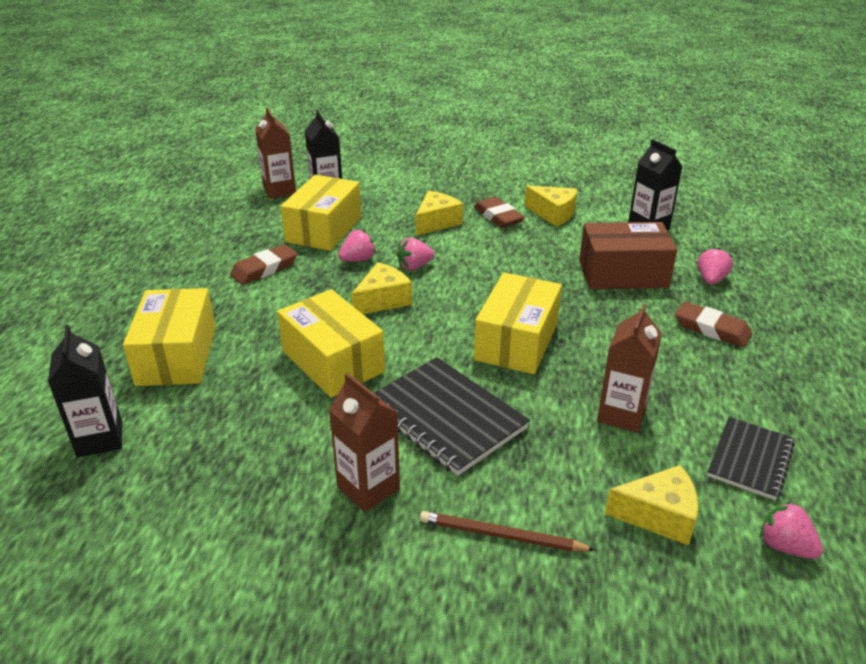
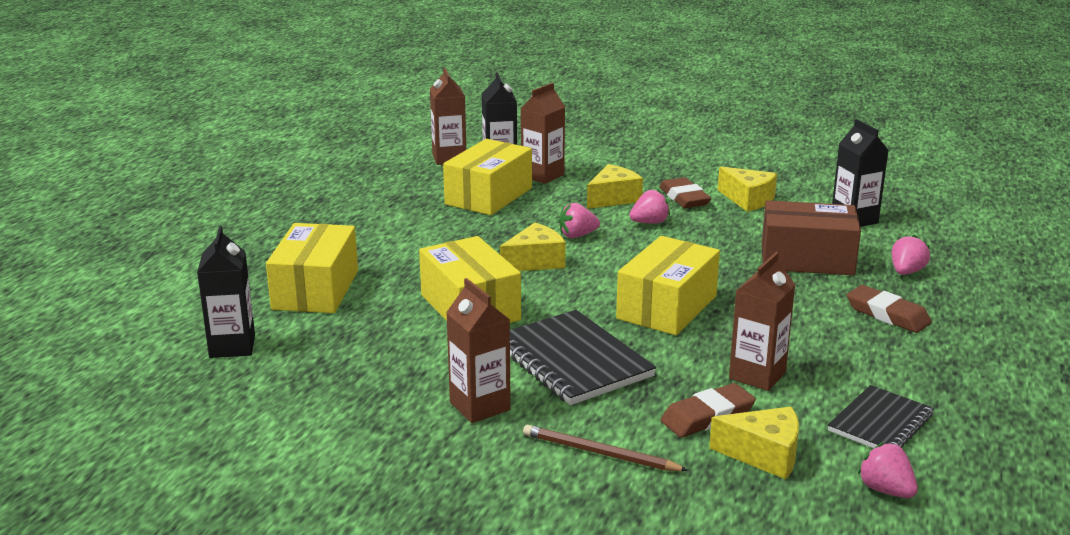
camera: 10 degrees right, 10 degrees down
brown eraser [230,244,297,285] -> brown eraser moved to [661,383,756,437]
pink strawberry [338,229,376,262] -> pink strawberry moved to [629,190,670,224]
none -> brown carton [520,83,565,184]

